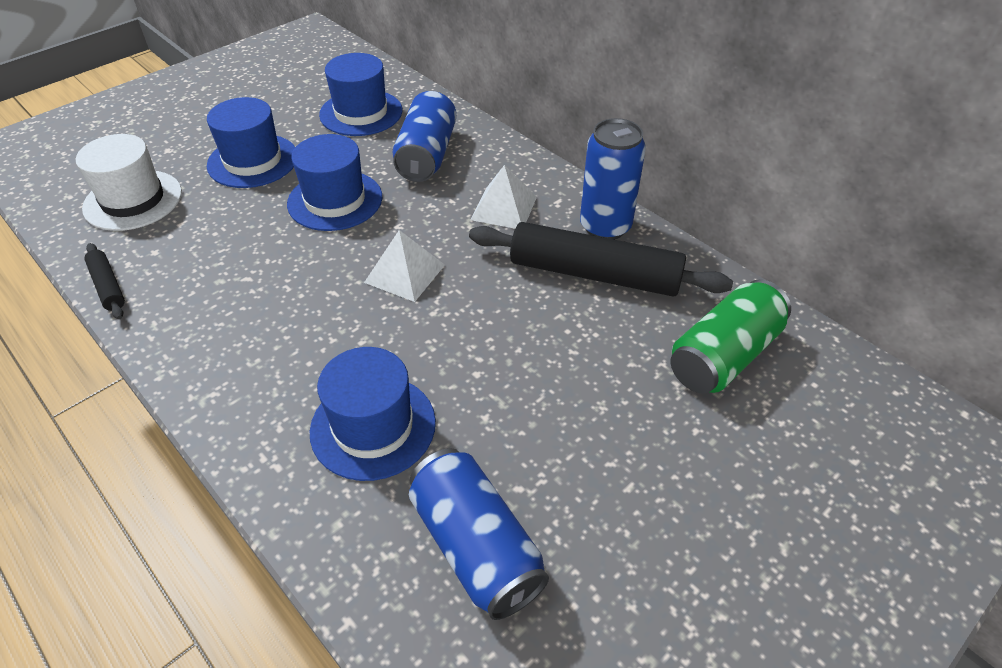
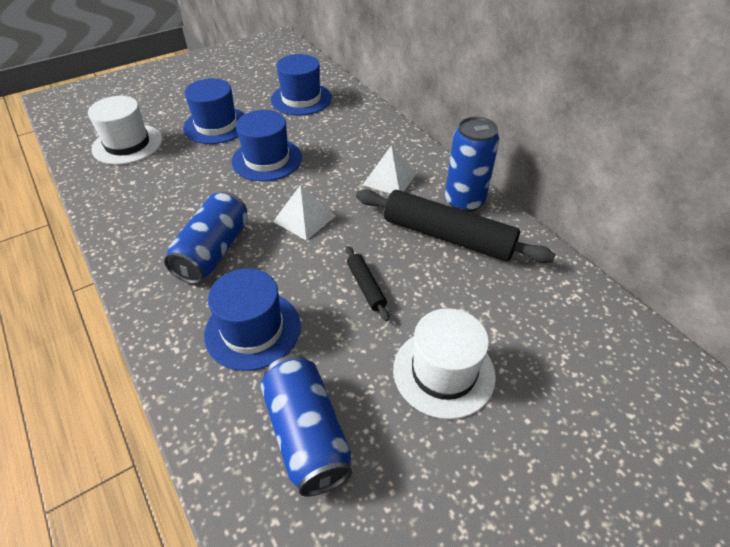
camera: 10 degrees right, 0 degrees up
black rolling pin [84,243,125,319] -> black rolling pin moved to [346,246,390,321]
blue can [393,91,457,182] -> blue can moved to [164,192,248,284]
green can [671,280,791,394] -> none
none -> white hat [393,308,496,419]

